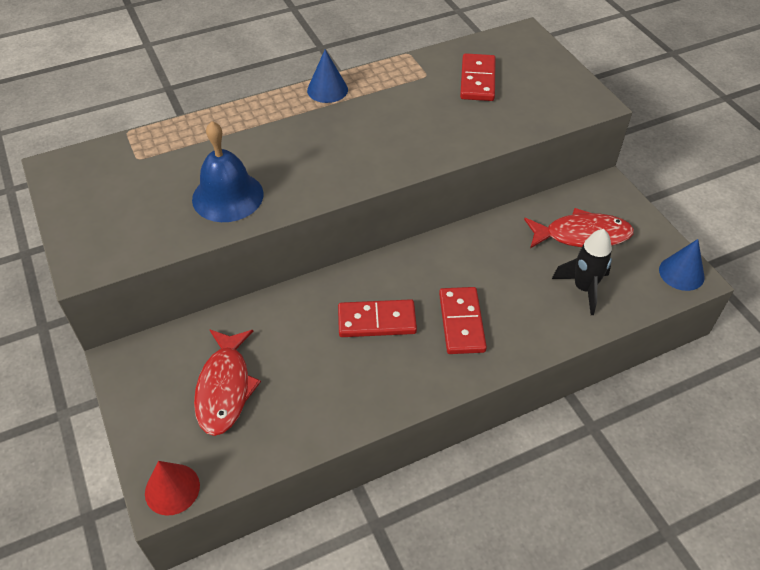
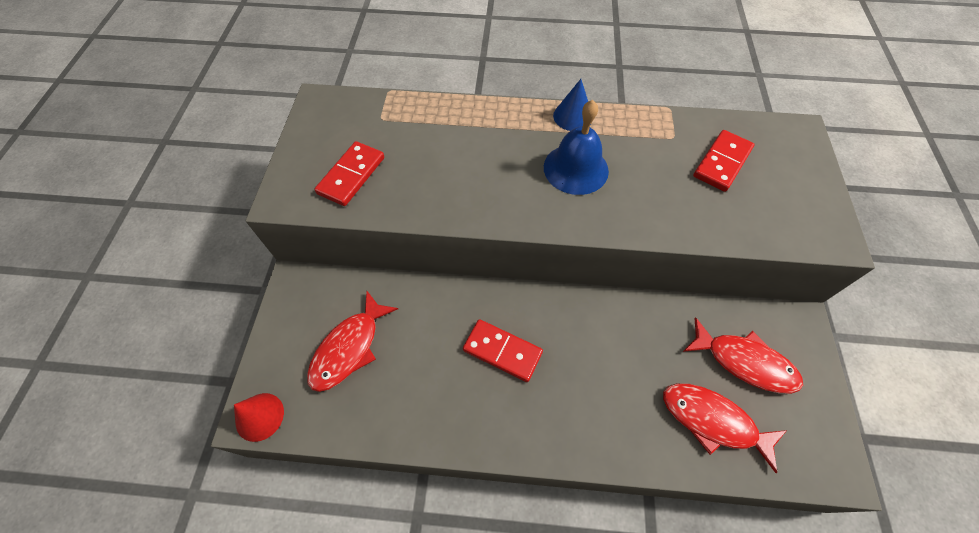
camera: 30 degrees right, 10 degrees up
blue bell [192,121,264,222] -> blue bell moved to [544,100,609,195]
red domino [439,287,487,354] -> red domino moved to [314,141,384,206]
black rocket [552,229,612,315] -> red fish [663,383,787,473]
blue cone [659,239,705,291] -> none

